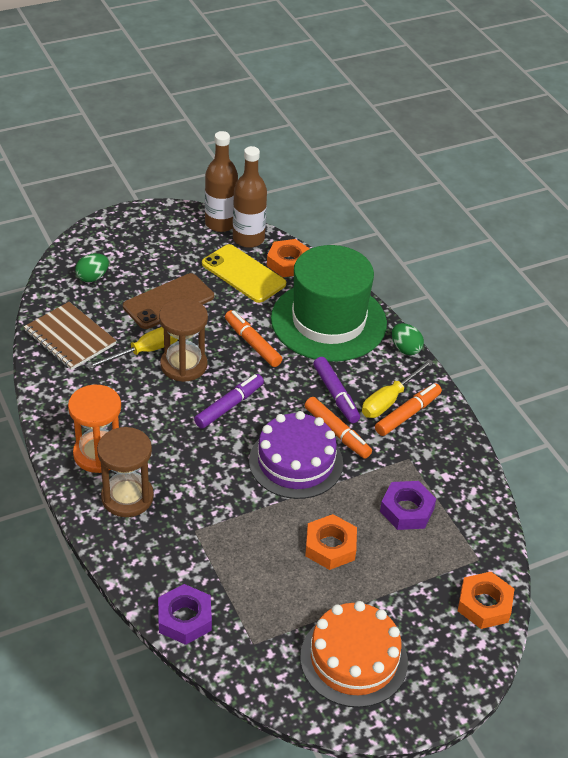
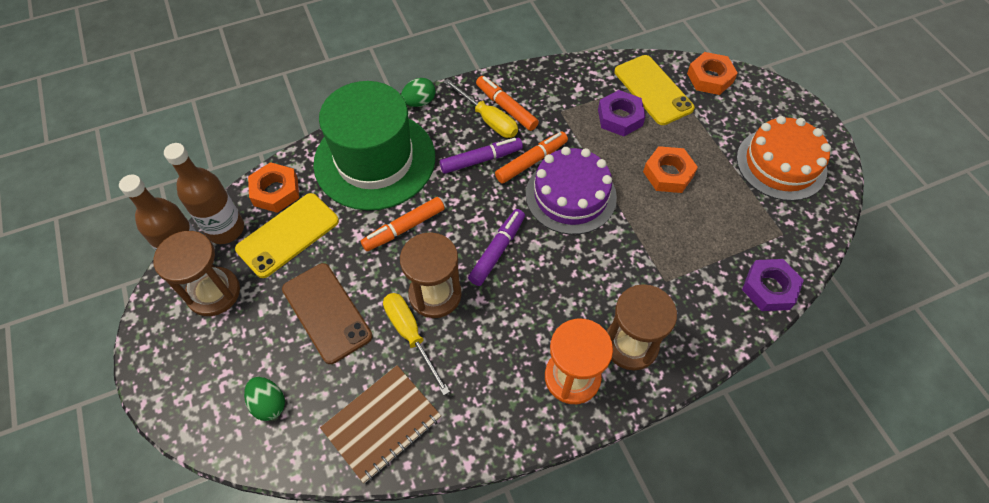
camera: 85 degrees left, 15 degrees up
purple marker [194,374,264,429] -> purple marker turned 75 degrees clockwise [468,209,525,286]
none -> brown hourglass [153,231,240,316]
none -> yellow phone [614,55,695,125]

